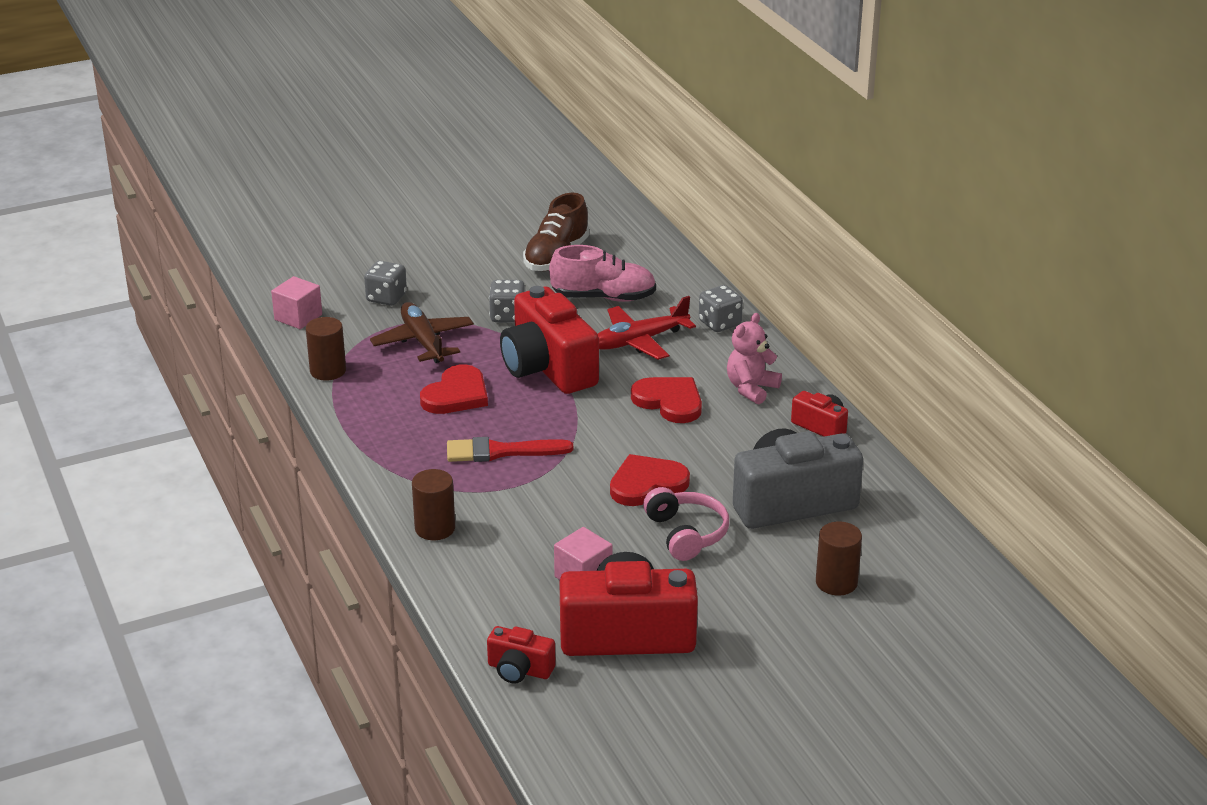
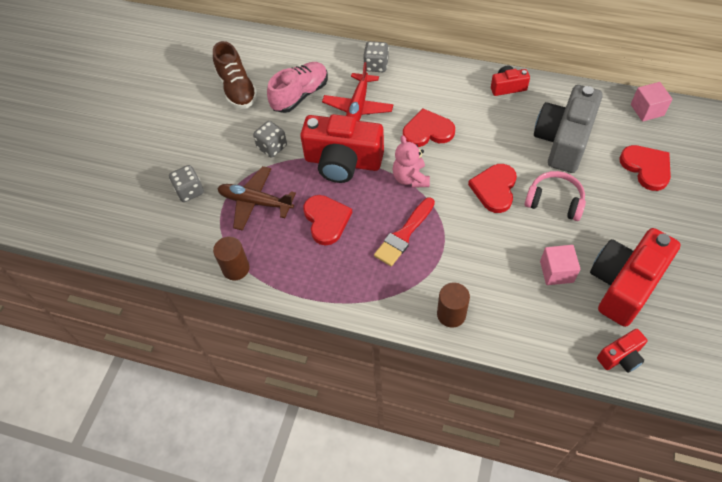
camera: 45 degrees left, 25 degrees up
pink cube [271,276,322,329] -> pink cube moved to [631,82,672,122]
pink teddy bear [727,313,782,404] -> pink teddy bear moved to [393,135,430,188]
brown cylinder [816,521,862,596] -> red heart [619,145,671,191]

